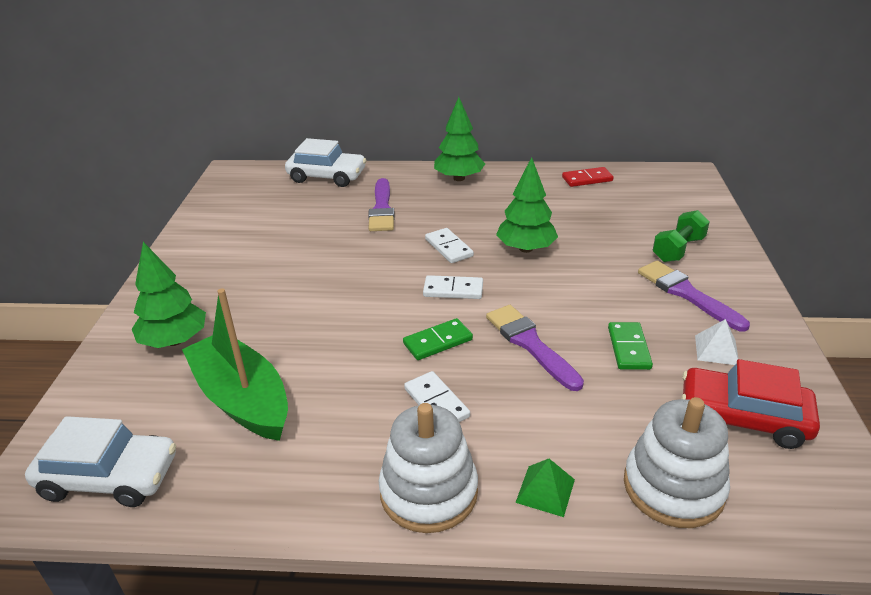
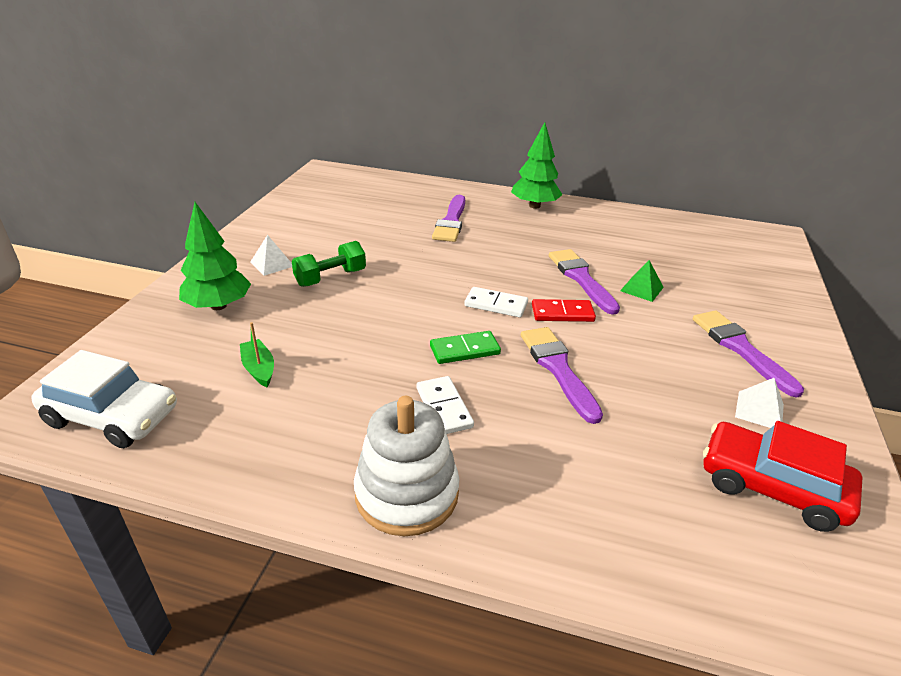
camera: 10 degrees right, 0 degrees up
green boat [182,289,288,441] -> green boat [240,322,274,387], size x0.43
white car [285,138,366,187] -> none
white domino [425,228,474,263] -> none
green tree [496,157,558,253] -> purple brush [549,249,620,315]
green pyramid [515,459,575,517] -> green pyramid moved to [620,260,664,302]
red domino [562,167,614,187] -> red domino moved to [532,299,596,322]
green domino [608,322,653,370] -> none
white stacking toy [624,397,730,528] -> none
green dumbbell [653,210,710,262] -> green dumbbell moved to [292,241,366,287]
none -> white pyramid [250,235,292,276]

